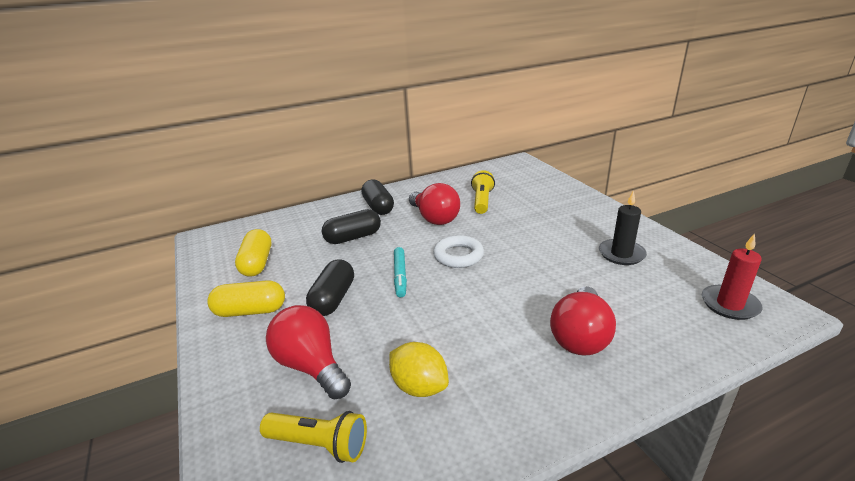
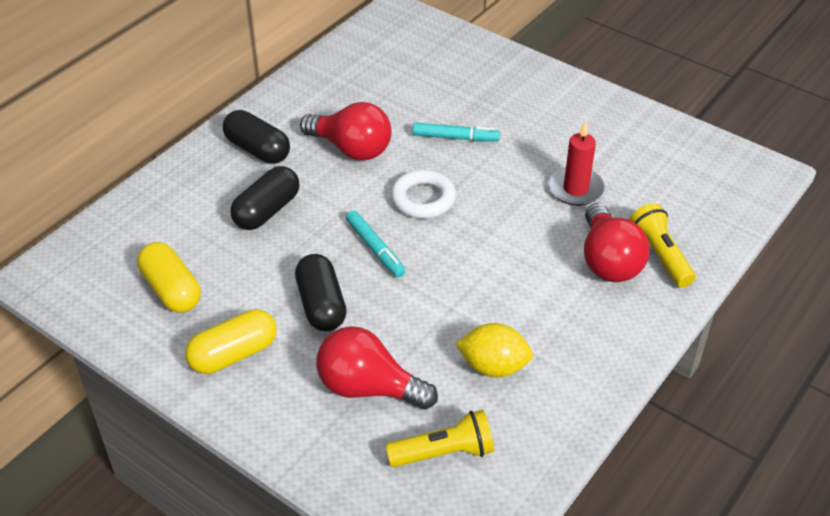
camera: 30 degrees left, 15 degrees up
yellow flashlight [471,170,495,214] -> yellow flashlight moved to [629,203,696,288]
black candle [599,190,647,265] -> none
red candle [702,233,763,320] -> red candle moved to [549,121,605,206]
none -> turquoise marker [413,123,500,142]

